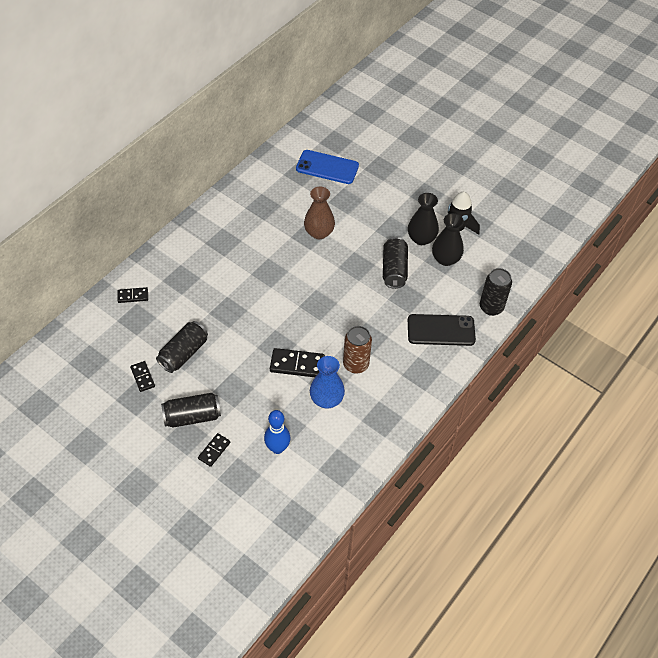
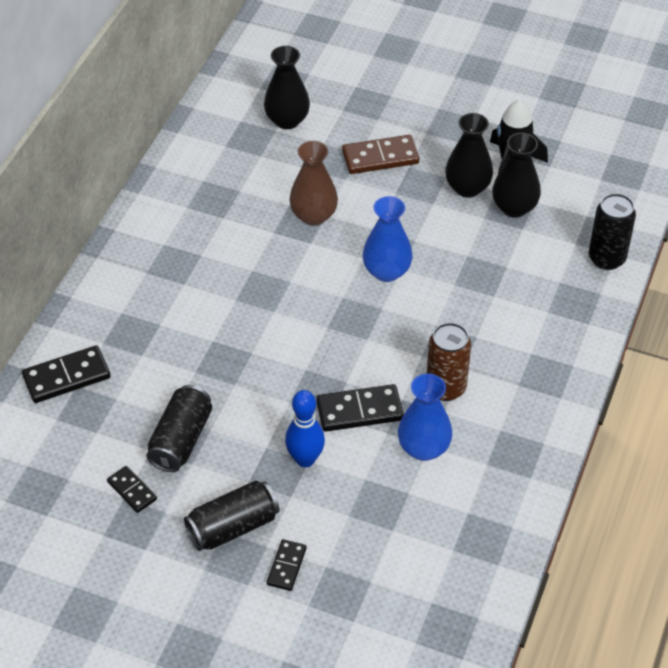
camera: 15 degrees left, 5 degrees down
black domino [118,287,148,303] -> black domino [22,345,110,403], size x1.67
blue bowling pin [264,410,290,454] -> blue bowling pin moved to [285,390,325,467]
blue phone [296,150,359,184] -> black vase [264,46,310,129]
black can [383,237,408,289] -> none
black phone [408,314,476,346] -> none
none -> brown domino [342,135,419,174]
none -> blue vase [363,196,413,282]

